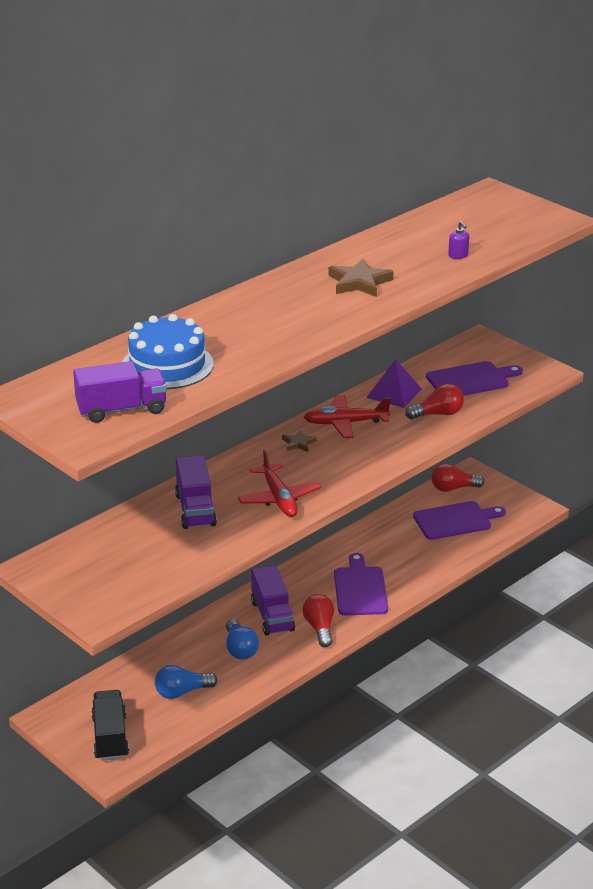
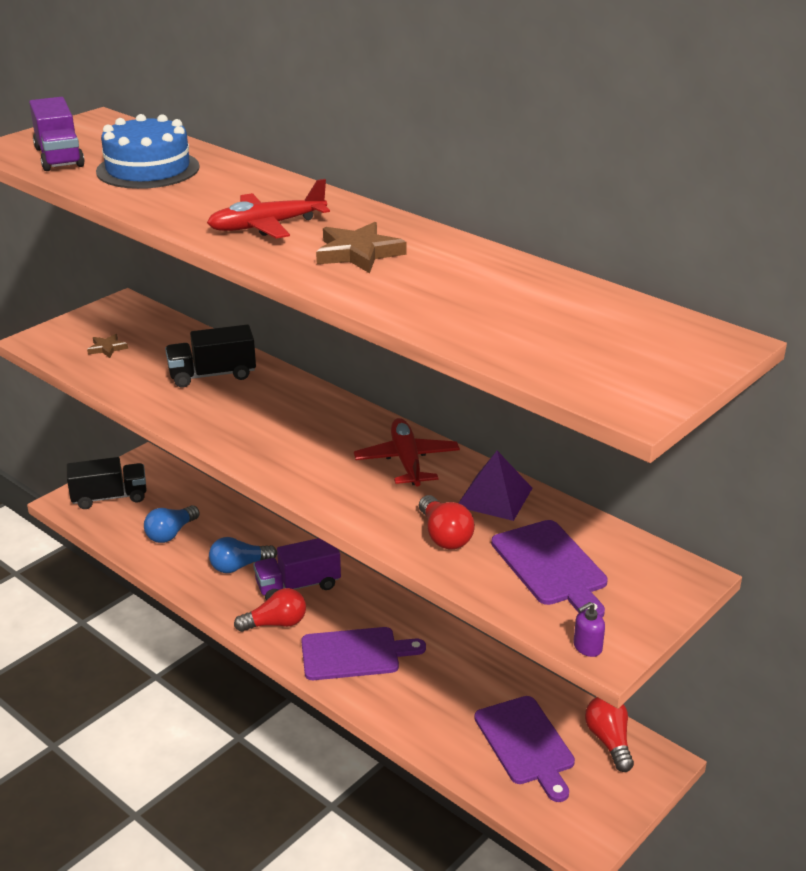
camera: 85 degrees right, 0 degrees up
blue light bulb [155,665,218,699] -> blue light bulb turned 120 degrees counterclockwise [144,505,200,543]
purple truck [175,455,217,529] -> black truck [165,325,256,388]
red plane [238,450,321,517] -> red plane moved to [207,179,330,239]
brown star [282,429,317,452] -> brown star moved to [87,334,128,358]
purple soap dispenser [448,221,469,259] -> purple soap dispenser moved to [574,602,605,657]

